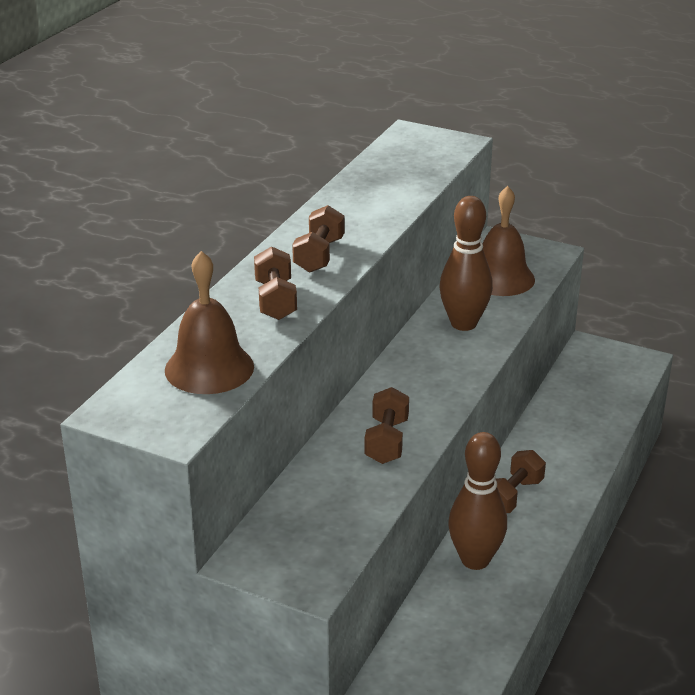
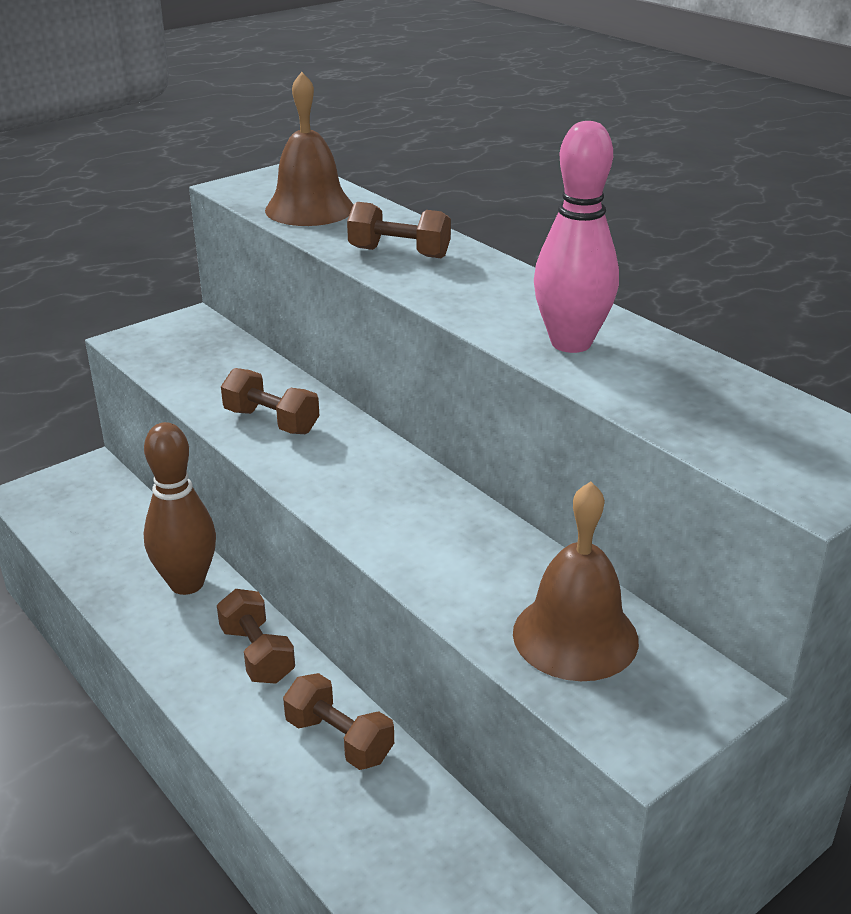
camera: 115 degrees right, 0 degrees up
brown dumbbell [292,205,345,273] -> brown dumbbell moved to [283,673,394,770]
brown bowling pin [439,196,493,331] -> none
none -> pink bowling pin [534,121,619,353]

